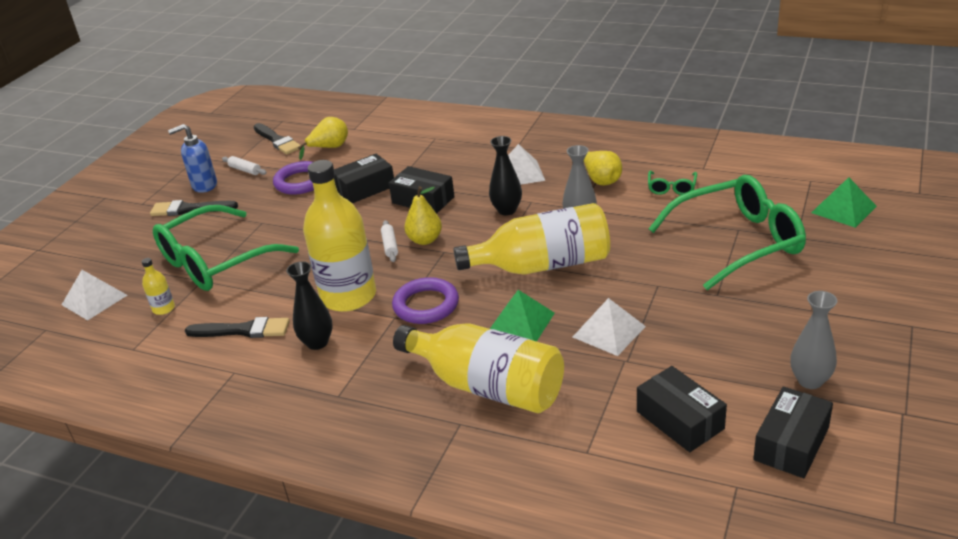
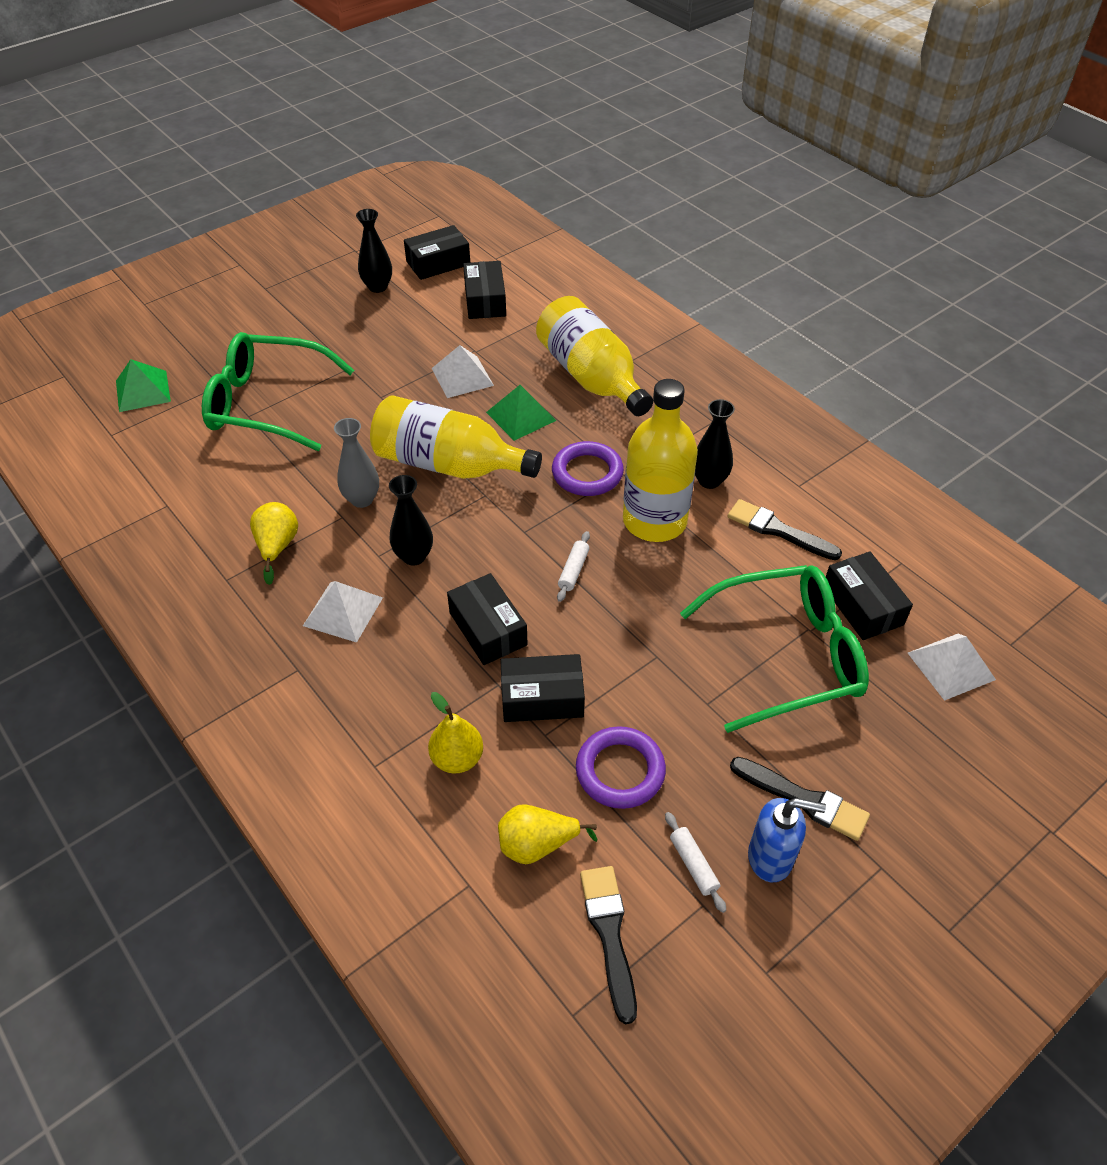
camera: 155 degrees left, 15 degrees up
yellow bottle [142,258,175,315] -> black box [826,551,913,640]
yellow pear [404,186,442,245] -> yellow pear moved to [428,692,483,774]
green glasses [648,171,697,195] -> none
grey vase [790,291,837,389] -> black vase [356,209,392,293]

